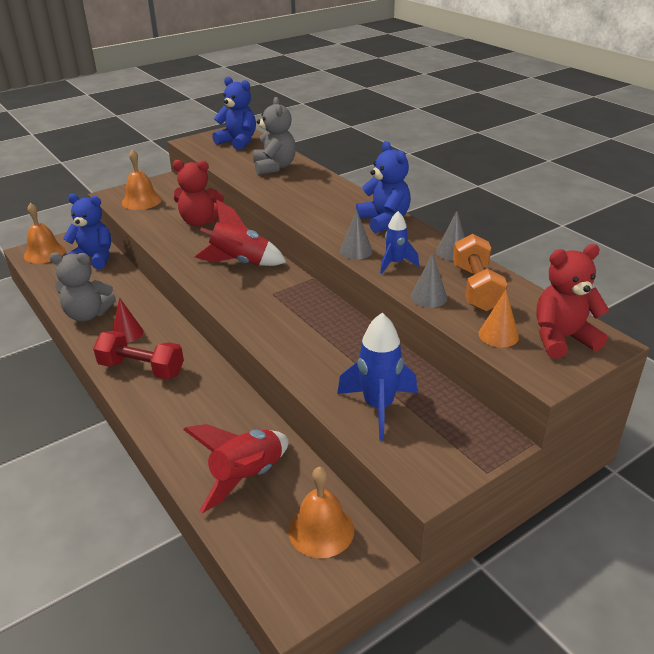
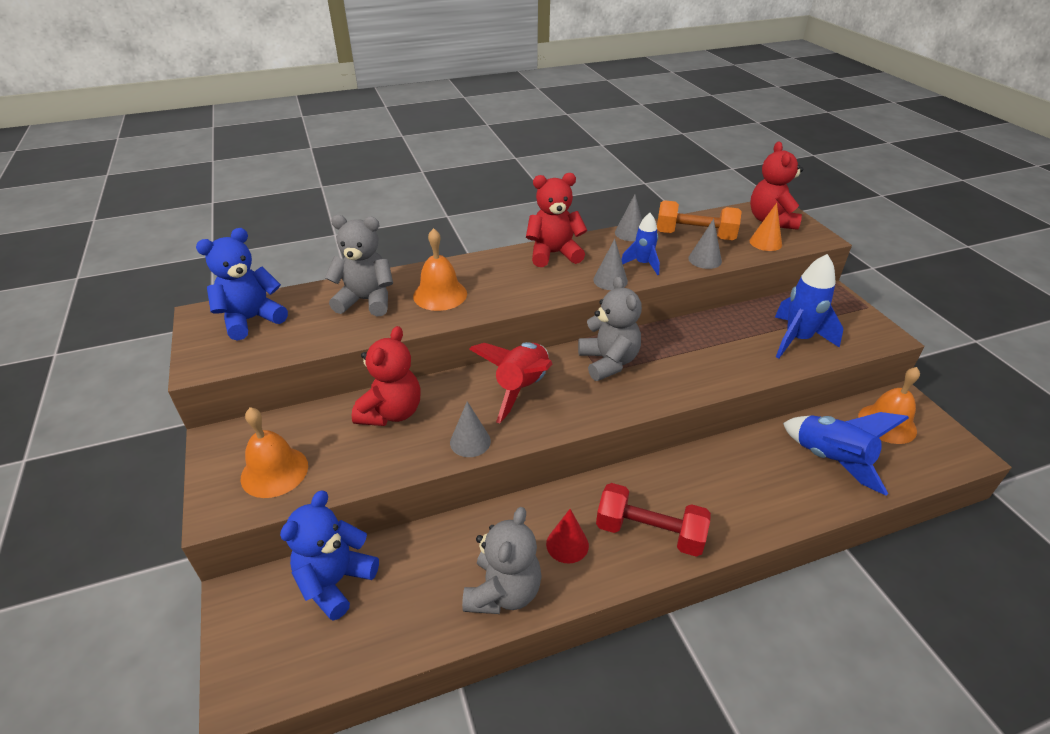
camera: 75 degrees left, 5 degrees up
orange bell [24,203,66,263] -> orange bell moved to [413,228,467,311]
red dumbbell [93,331,184,379] -> red dumbbell turned 75 degrees clockwise [596,483,711,557]
red rocket [183,424,288,513] -> blue rocket [783,412,909,496]
blue teddy bear [356,141,411,233] -> red teddy bear [526,173,587,267]
none -> grey cone [450,401,491,457]
none -> grey teddy bear [578,276,642,381]

